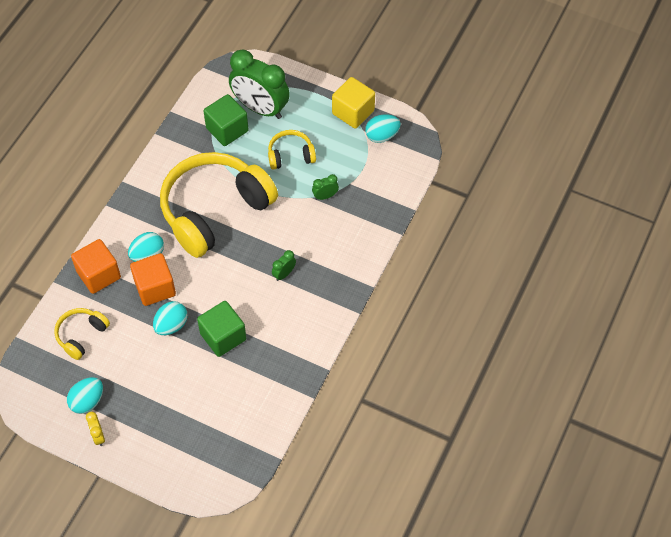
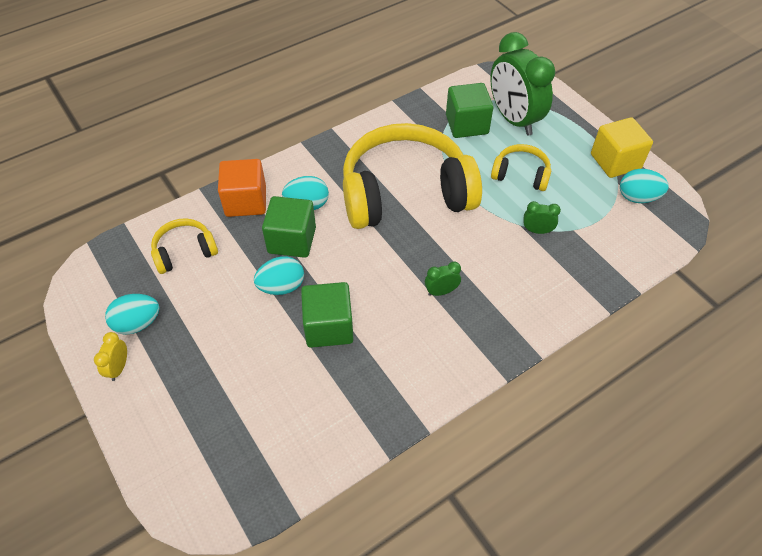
camera: 30 degrees right, 5 degrees down
orange cube [130,253,176,306] -> green cube [262,196,316,258]

